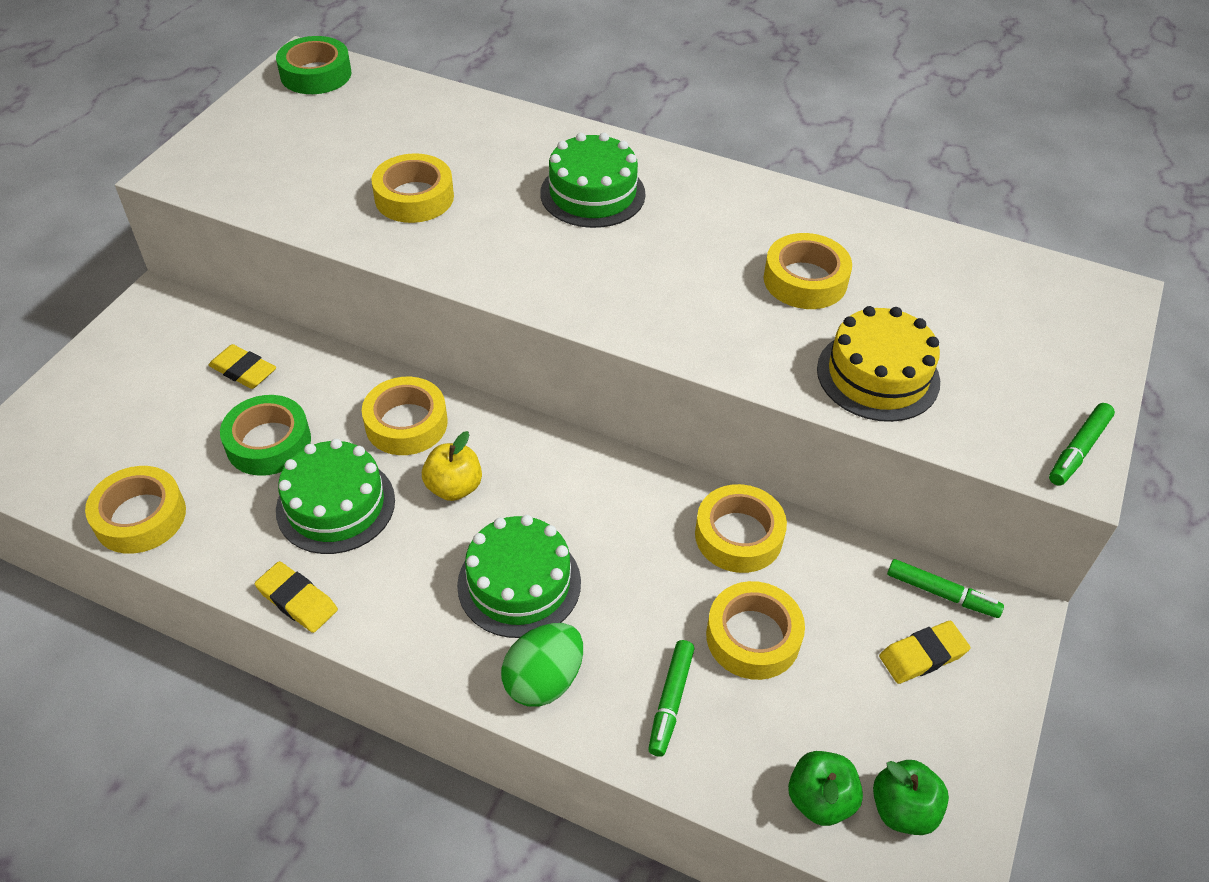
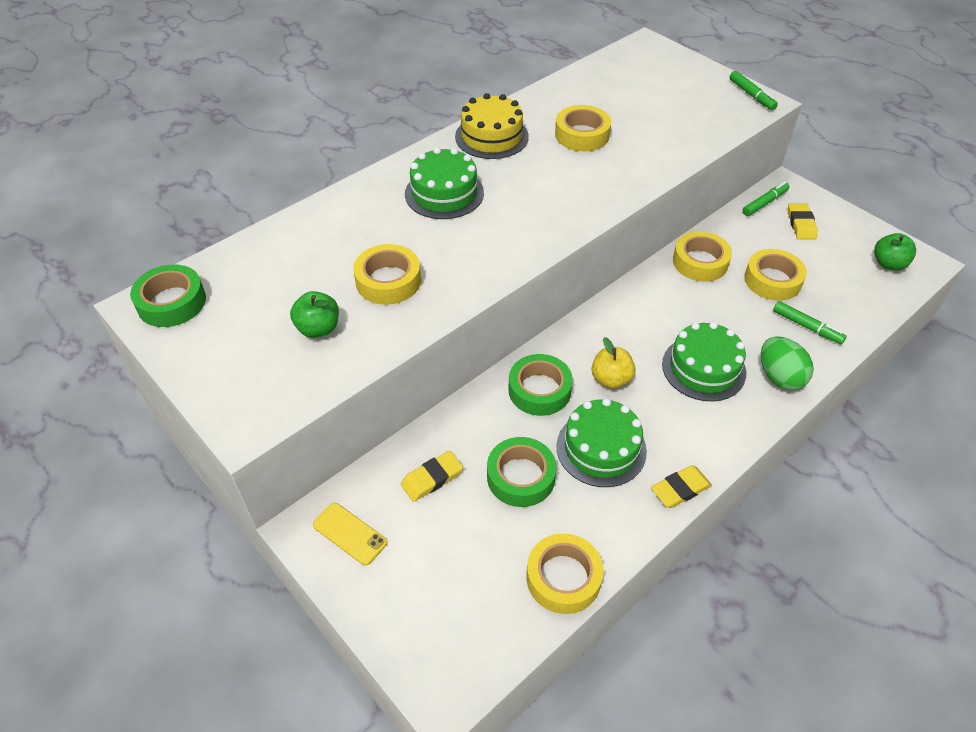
camera: 65 degrees left, 0 degrees up
yellow tape [362,377,448,455] -> green tape [509,354,573,416]
green apple [788,751,863,826] -> green apple moved to [290,291,339,338]
yellow cake [817,306,940,422] -> yellow cake moved to [455,93,529,159]
none -> yellow phone [313,503,387,565]

